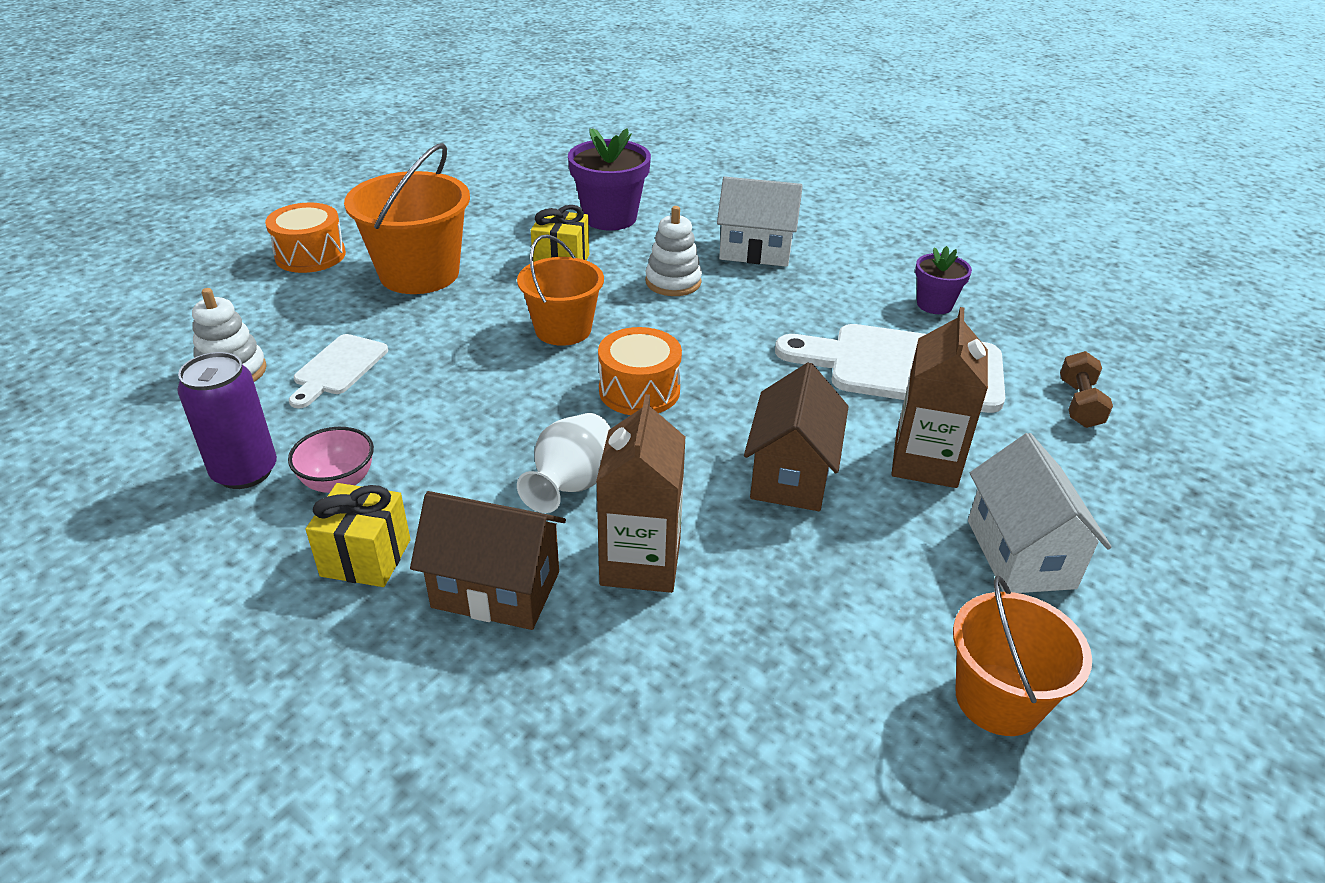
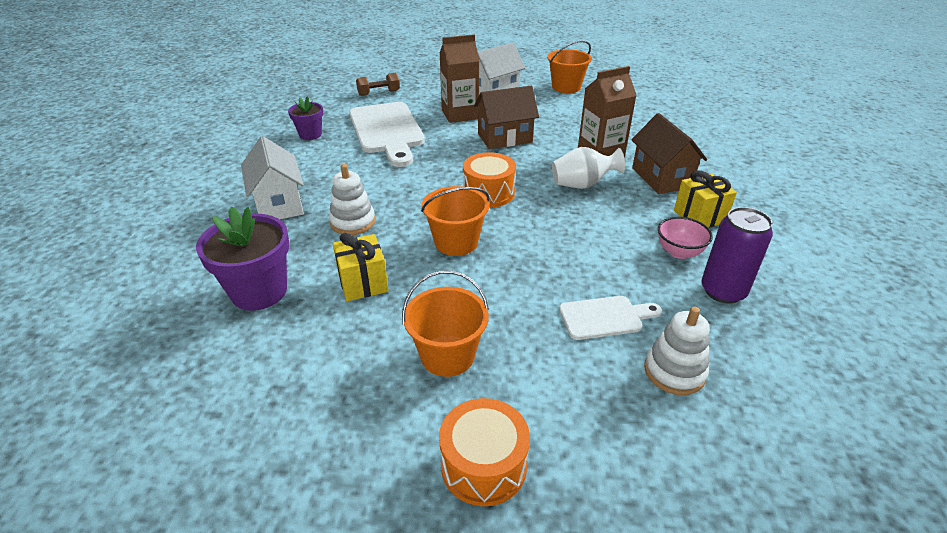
camera: 120 degrees left, 0 degrees up
orange bucket [344,143,470,294] -> orange bucket [402,270,489,377], size x0.66

